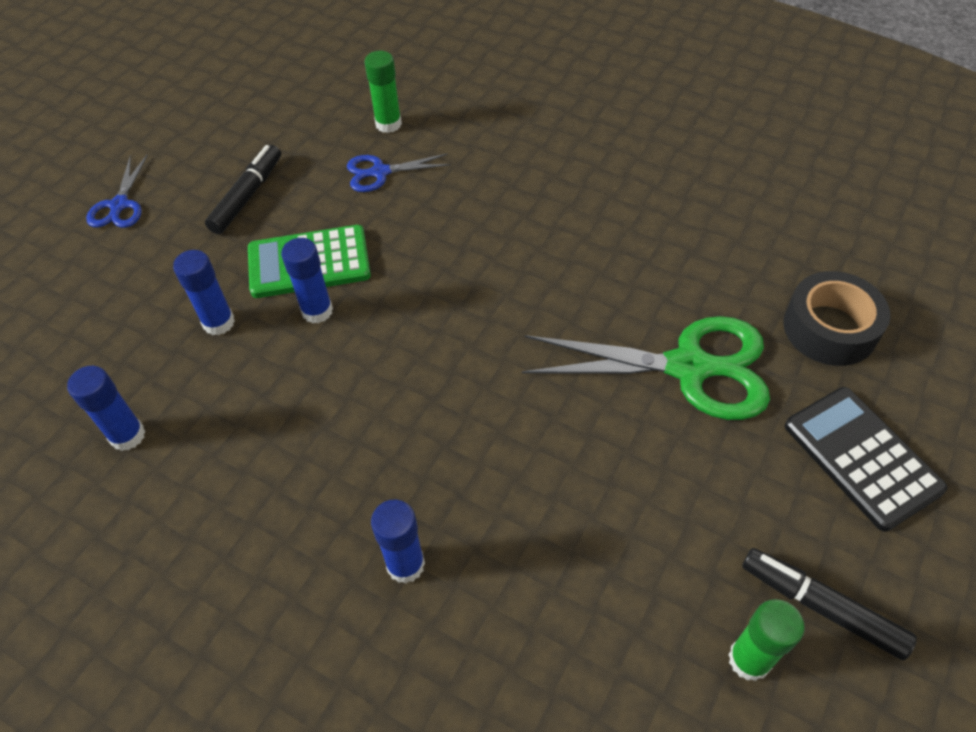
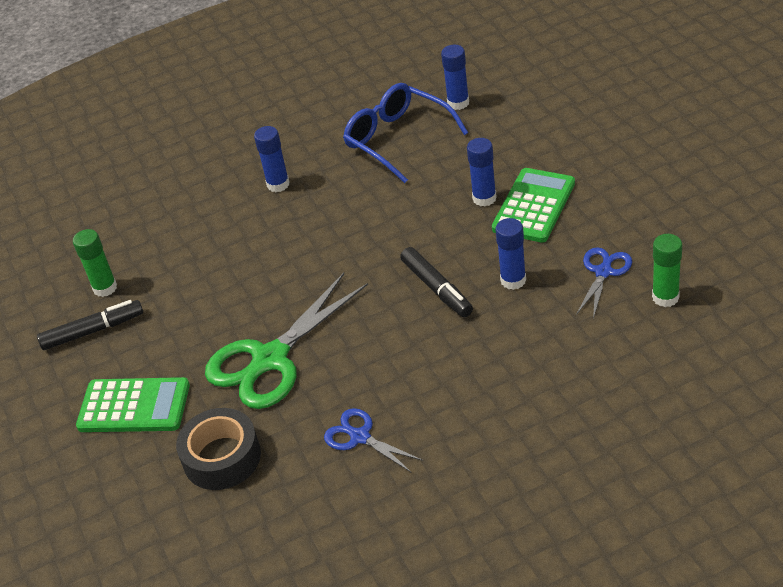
camera: 130 degrees right, 10 degrees down
blue scissors [86,155,147,228] -> blue scissors moved to [324,408,423,473]
blue glue stick [173,250,235,335] -> blue glue stick moved to [495,218,526,290]
black marker [205,145,281,234] -> black marker moved to [400,247,473,317]
black calculator [785,387,948,532] -> green calculator [76,377,190,432]
none -> blue glasses [343,83,468,183]

